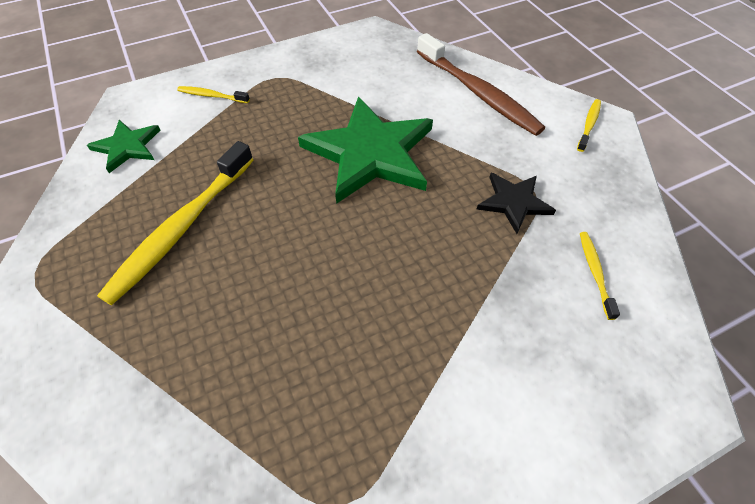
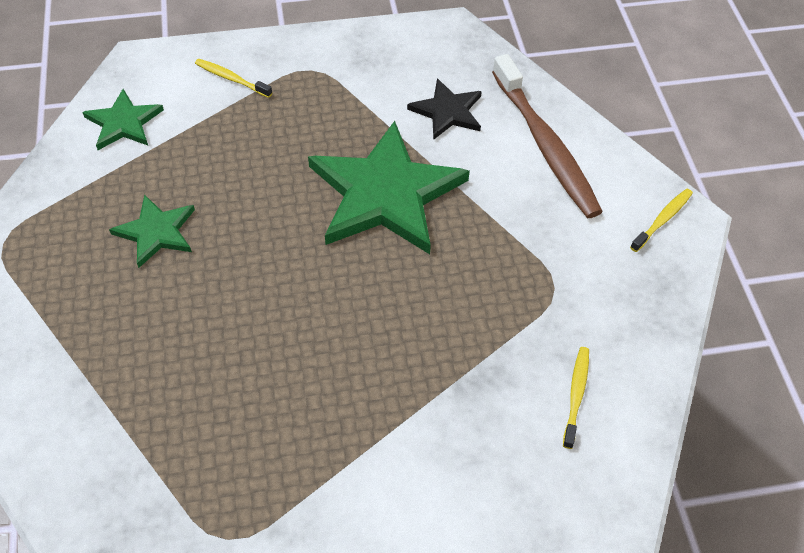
camera: 15 degrees right, 0 degrees up
yellow toothbrush [97,141,253,305] -> green star [109,195,195,268]
black star [477,173,556,234] -> black star moved to [407,78,482,140]

